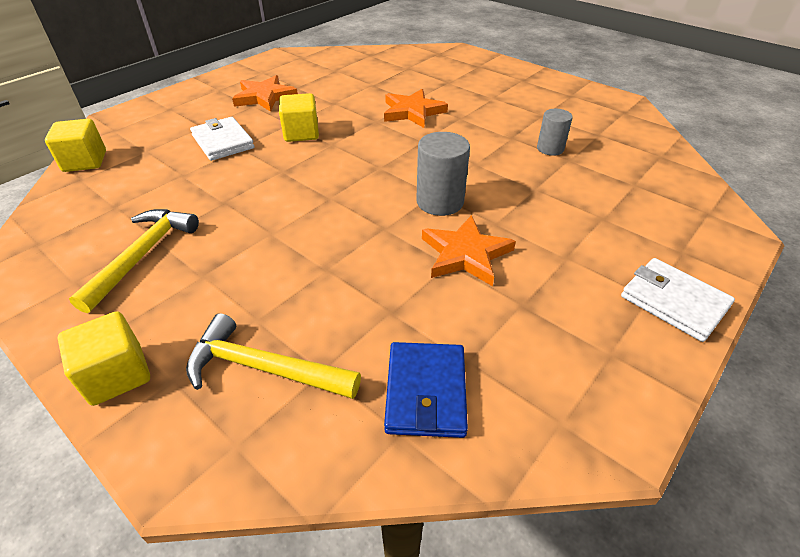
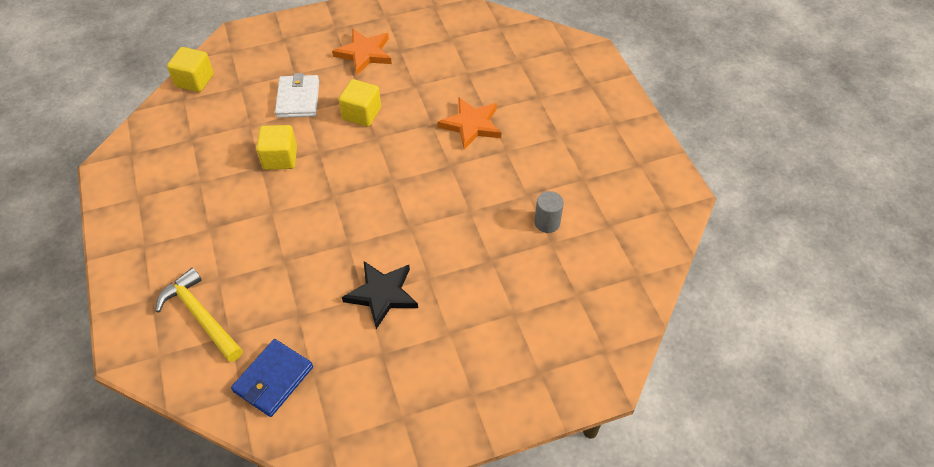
camera: 30 degrees right, 10 degrees up
yellow cube [57,311,150,406] -> yellow cube moved to [256,125,297,170]
yellow hammer [69,209,199,313] -> none
grey cylinder [416,132,470,216] -> none
orange star [422,215,516,286] -> black star [342,261,418,329]
white wallet [621,258,735,342] -> none

